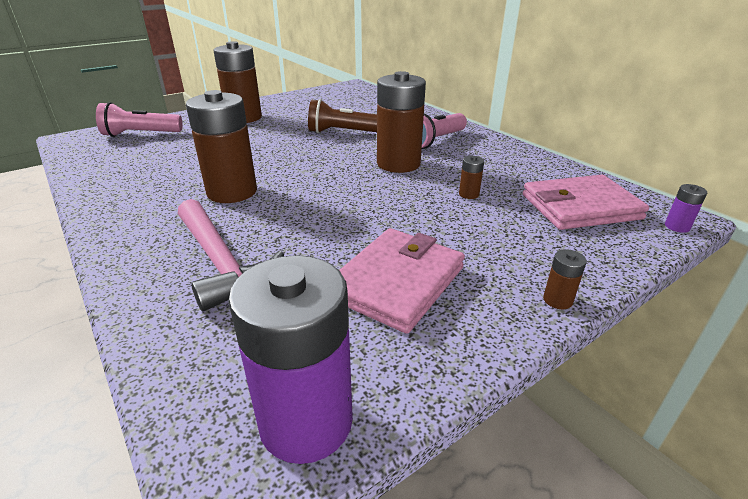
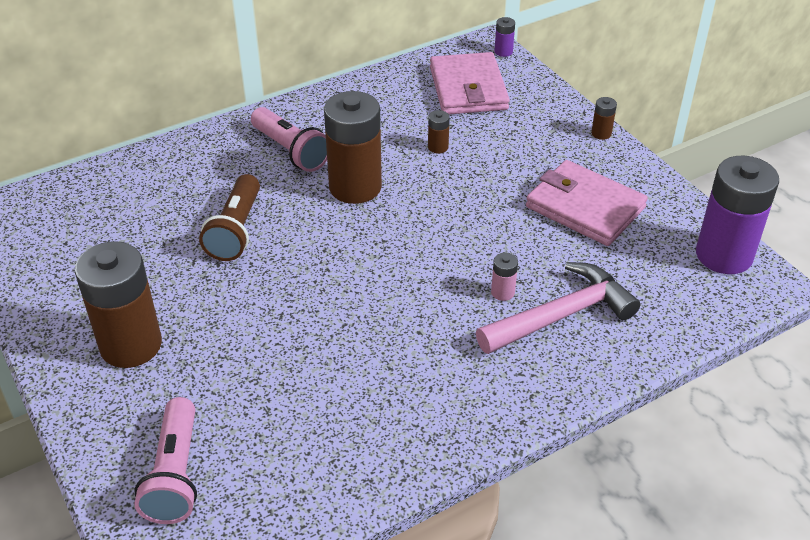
camera: 85 degrees left, 10 degrees up
brown battery [186,90,257,203] -> none
none -> pink battery [491,253,518,301]

